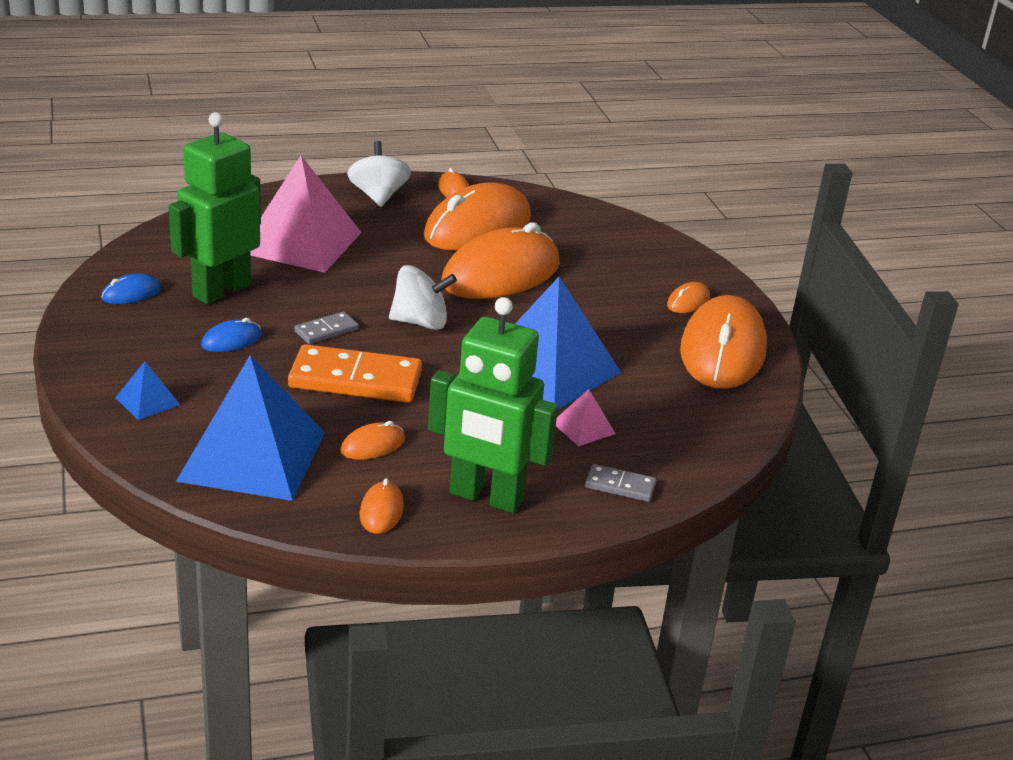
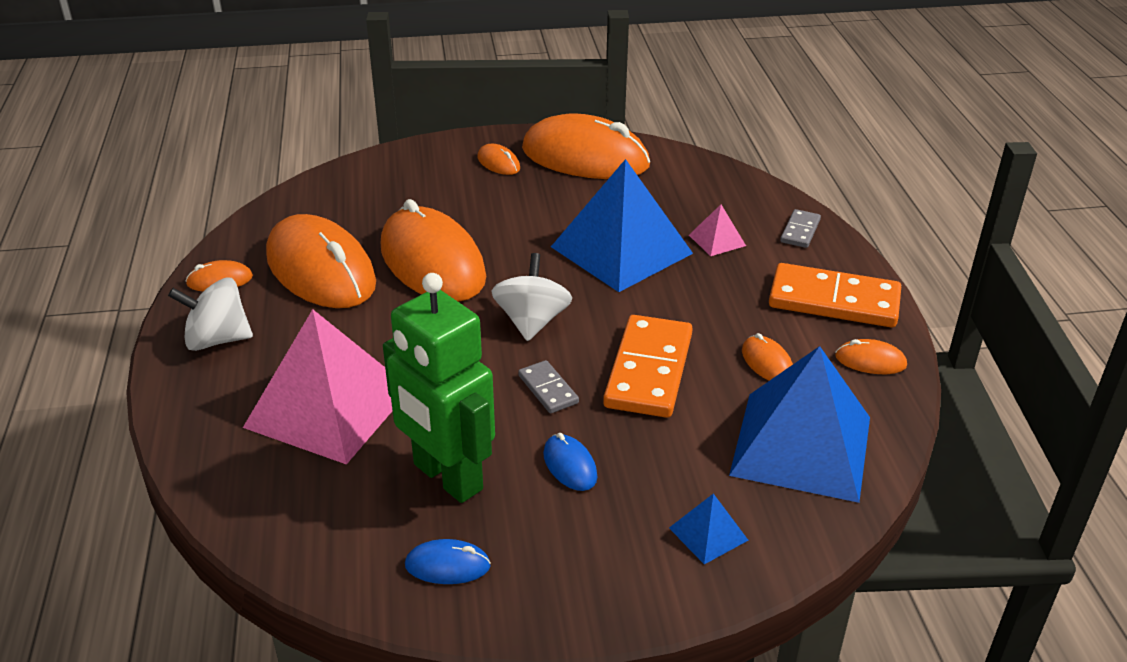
camera: 80 degrees left, 5 degrees up
blue mouse [101,273,161,304] -> blue mouse turned 60 degrees counterclockwise [405,539,491,584]
green robot [428,297,558,513] -> orange domino [769,263,901,328]

